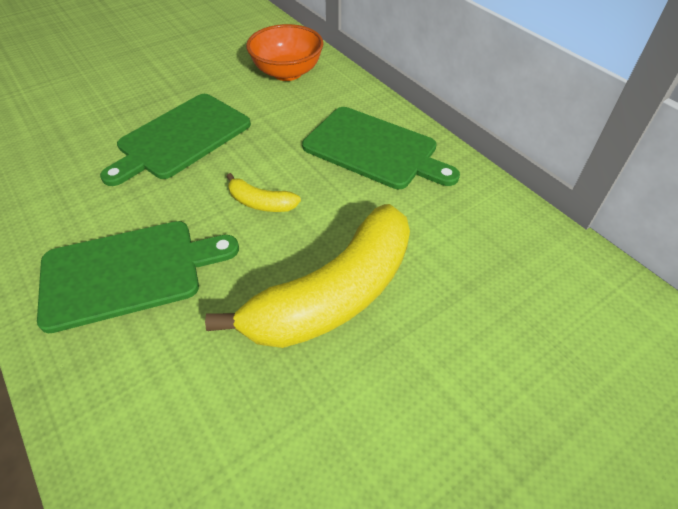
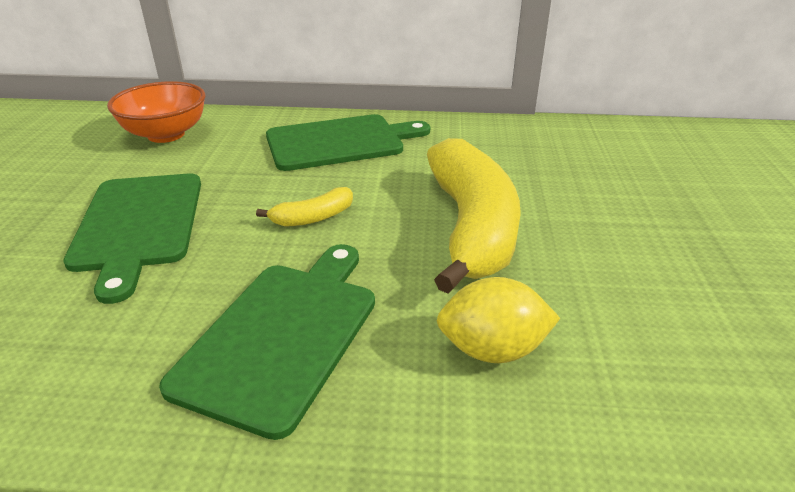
camera: 50 degrees left, 15 degrees down
none -> yellow lemon [437,277,560,363]

